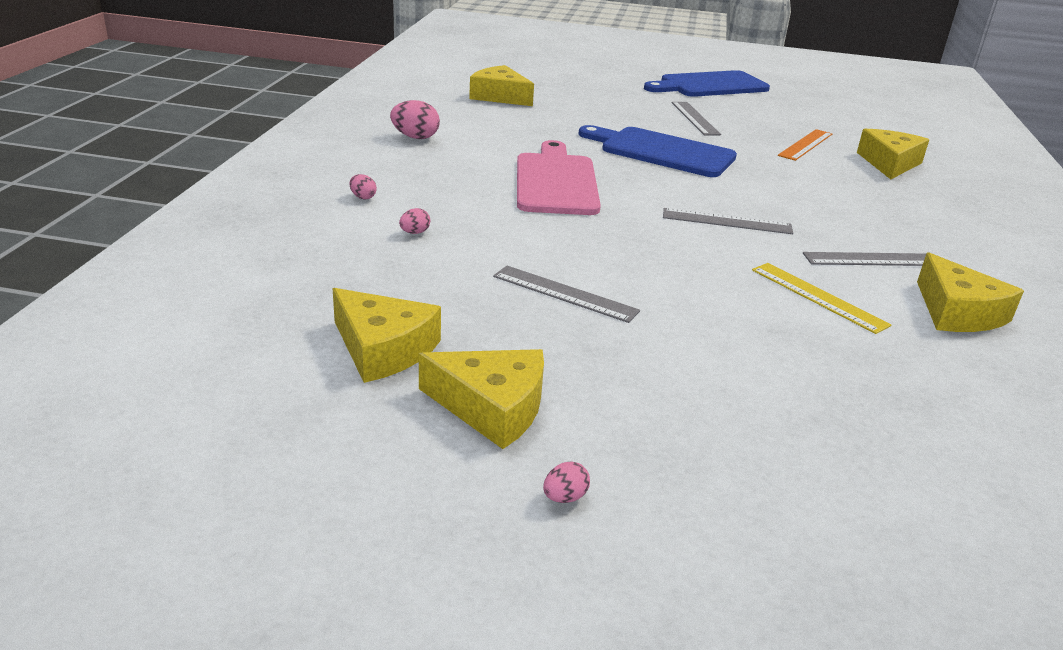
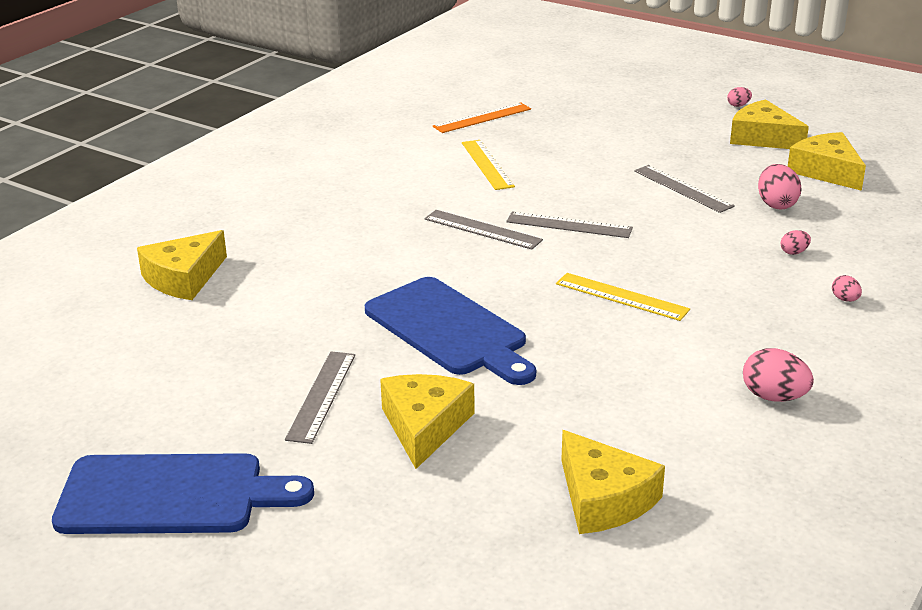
camera: 155 degrees left, 0 degrees up
pink cutting board [517,140,601,215] -> yellow ruler [556,273,690,321]
orange ruler [778,129,832,161] -> orange ruler moved to [432,102,531,133]
grey ruler [803,252,926,266] -> grey ruler moved to [506,211,633,238]
yellow cheese [917,253,1024,332] -> yellow cheese moved to [380,374,475,469]
none -> pink egg [758,164,801,210]

